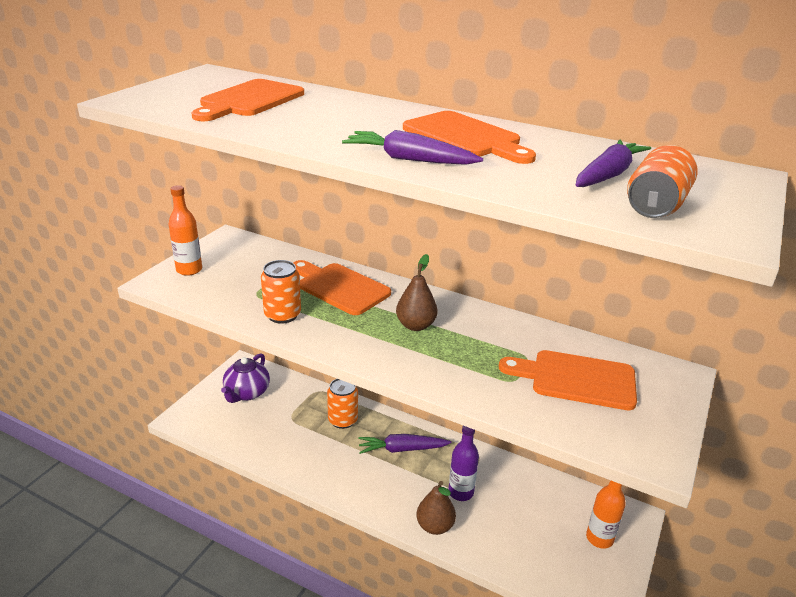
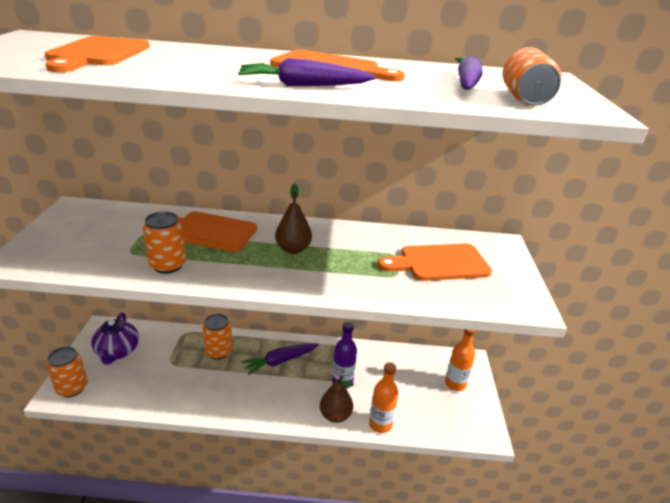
camera: 25 degrees left, 0 degrees up
orange bottle [168,185,202,276] -> orange bottle moved to [369,362,398,433]
none -> orange can [46,347,88,397]

